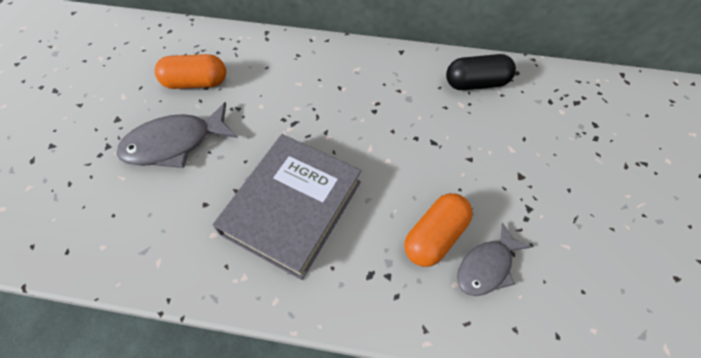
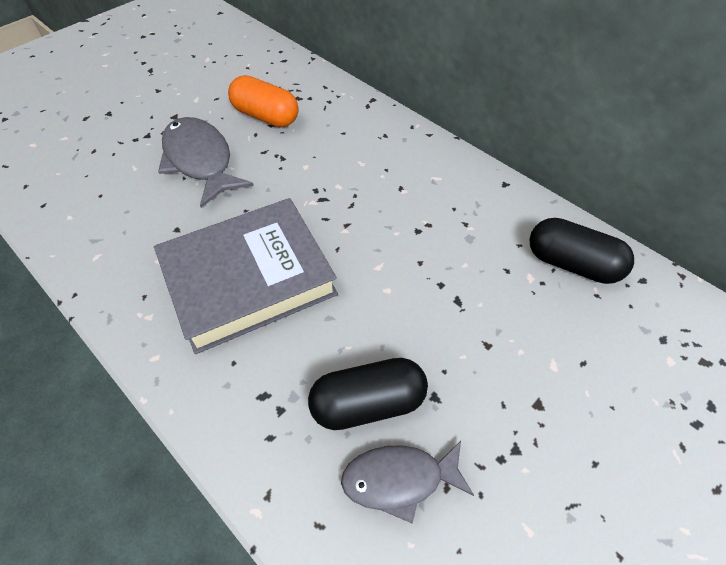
camera: 35 degrees right, 5 degrees down
grey fish [116,102,238,168] -> grey fish turned 45 degrees clockwise [158,117,254,208]
orange capsule [404,193,473,267] -> black capsule [308,358,428,430]

